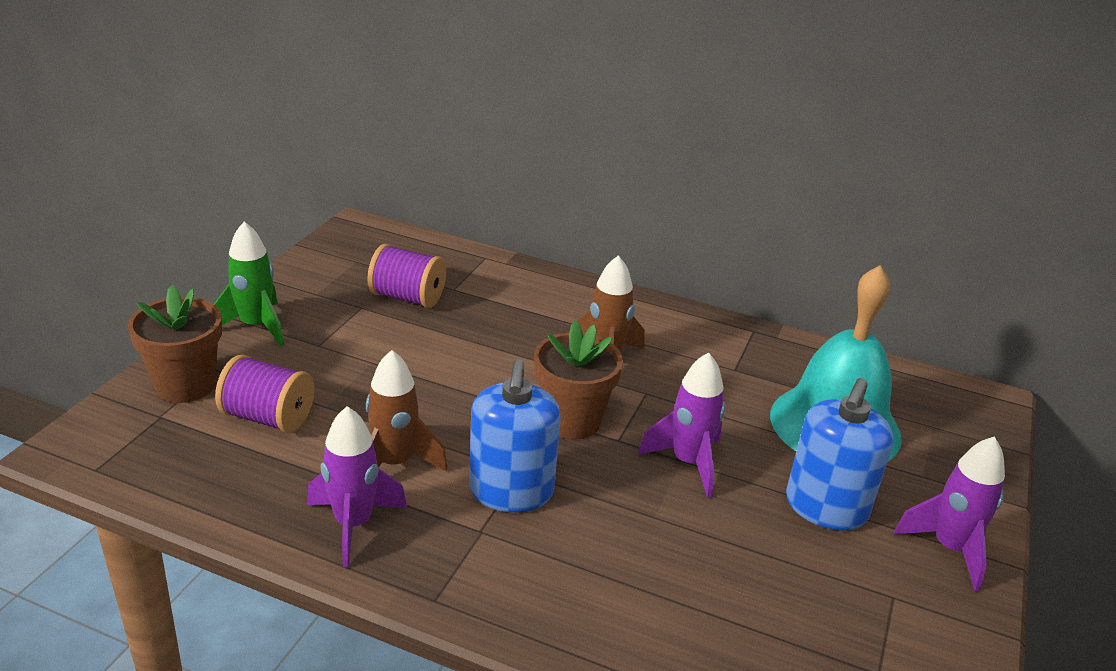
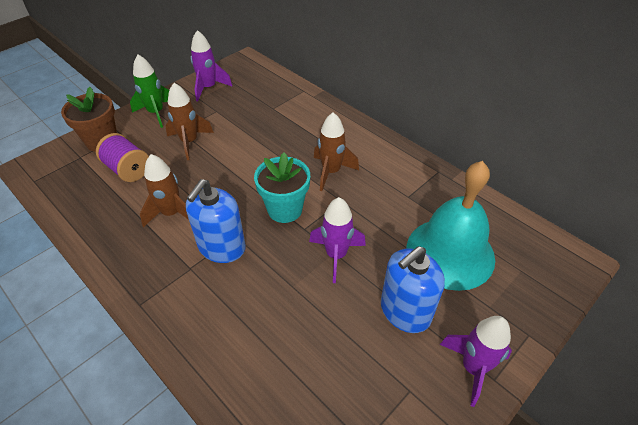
camera: 25 degrees right, 15 degrees up
purple rocket [307,406,407,567] -> purple rocket moved to [191,30,233,101]
purple spool [367,244,446,308] -> none
brown flower pot [534,320,623,440] -> turquoise flower pot [254,152,310,223]
none -> brown rocket [165,83,214,160]

